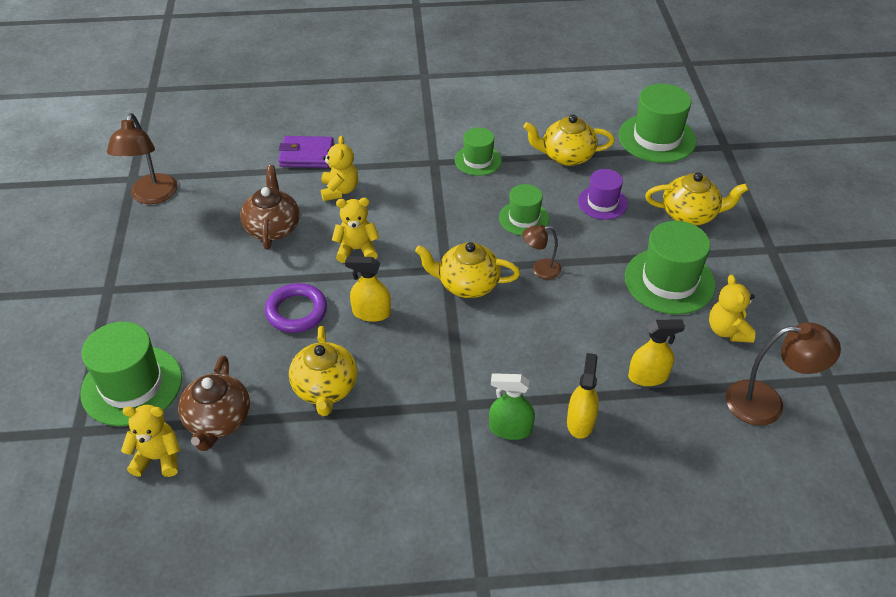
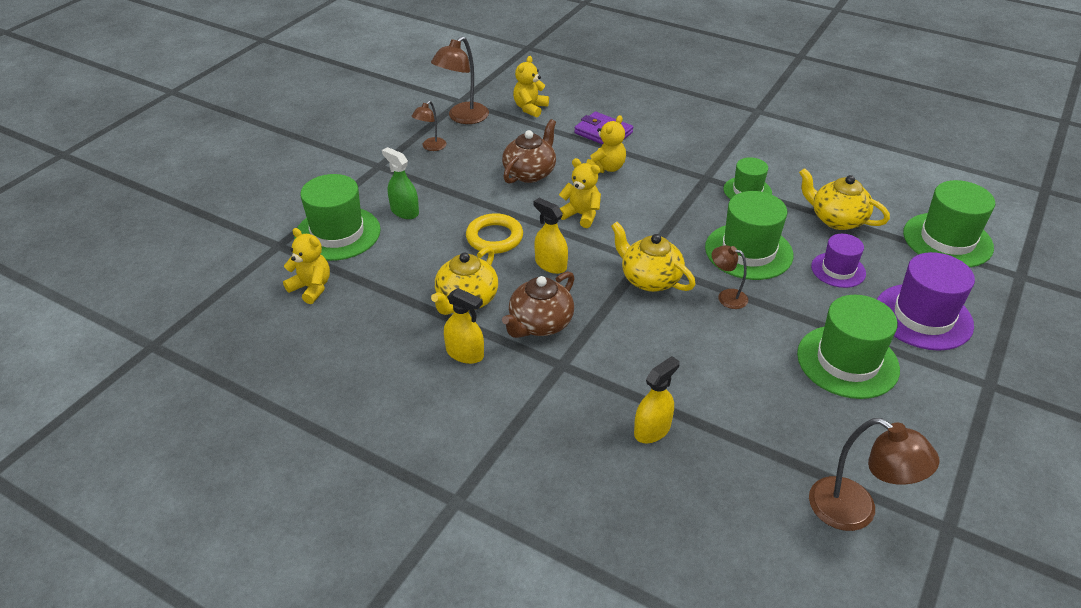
camera: 35 degrees right, 5 degrees down
brown teapot [178,356,250,451] -> brown teapot moved to [502,271,575,338]
purple ring [265,283,327,333] -> yellow ring [466,213,523,254]
green spray bottle [489,373,535,440] -> green spray bottle moved to [382,147,419,219]
green hat [499,184,549,236] -> green hat [705,191,793,280], size x1.67
yellow spray bottle [628,319,685,386] -> yellow spray bottle moved to [444,288,484,364]
yellow teapot [645,172,749,225] -> purple hat [877,252,975,351]
yellow teddy bear [709,275,755,343] -> yellow teddy bear moved to [513,56,549,117]
none -> brown lamp [412,101,447,151]

